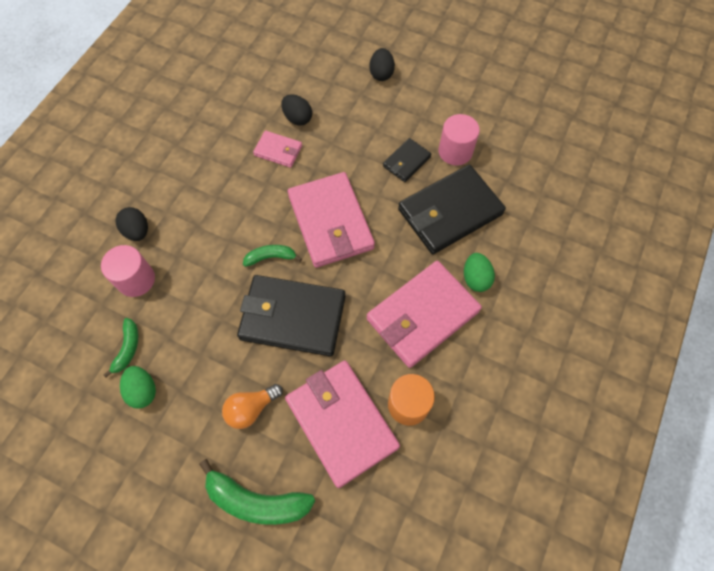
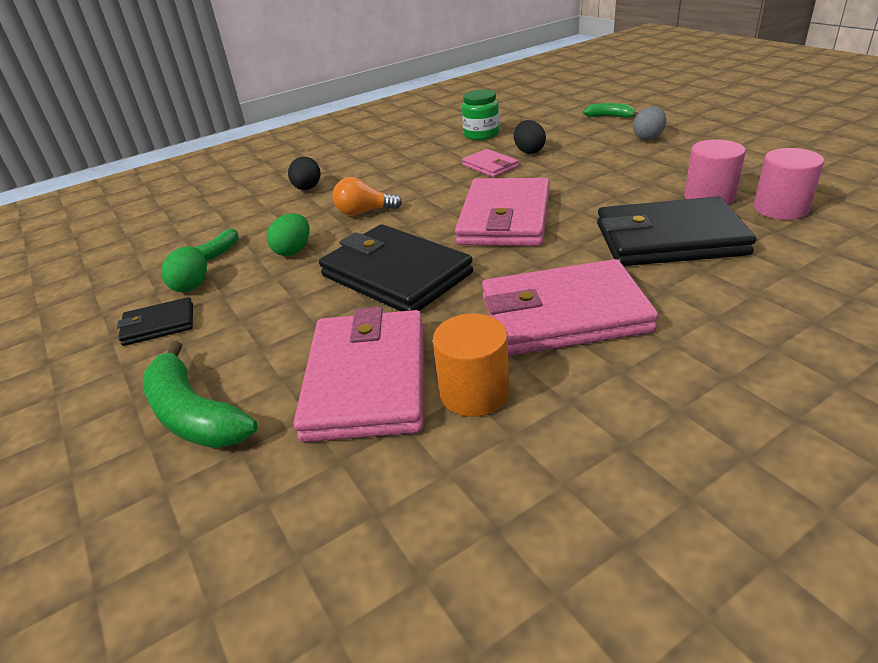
camera: 35 degrees right, 30 degrees down
pink cylinder [101,245,155,297] -> pink cylinder moved to [754,148,824,220]
orange light bulb [222,384,283,429] -> orange light bulb moved to [333,177,402,216]
green banana [243,245,302,267] -> green banana moved to [583,103,638,118]
black egg [370,48,395,81] -> grey egg [633,106,666,140]
black wallet [383,138,431,182] -> black wallet moved to [117,297,193,346]
green egg [464,253,495,292] -> green egg moved to [267,214,310,256]
none -> green jar [462,89,499,140]

